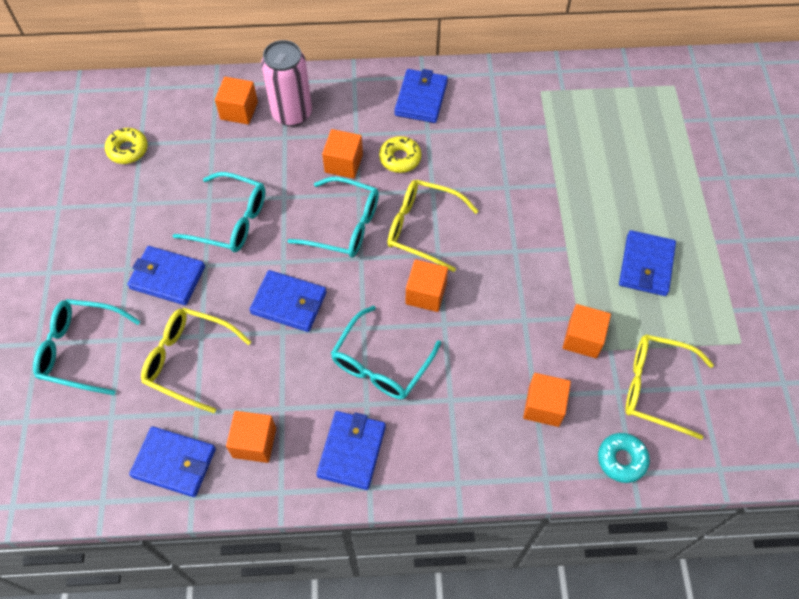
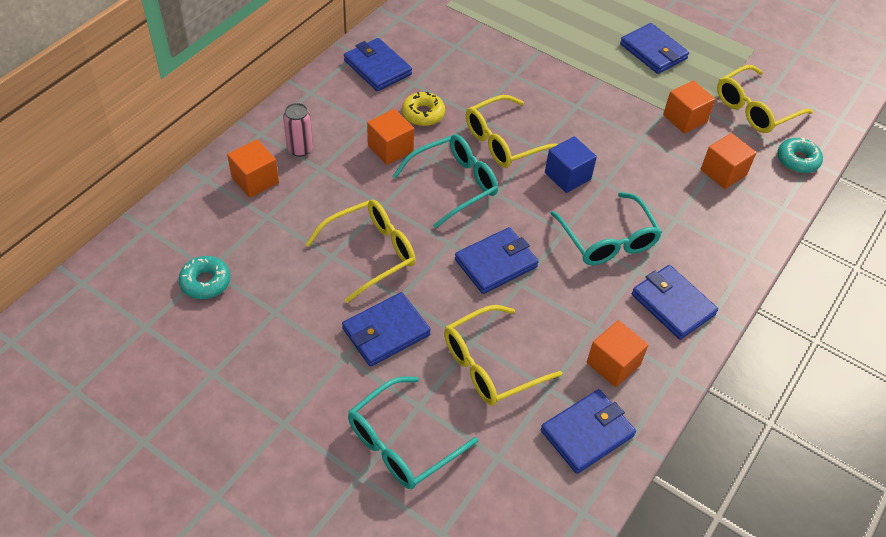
camera: 55 degrees left, 10 degrees down
yellow donut [105,128,148,164] -> turquoise donut [178,256,231,299]
turquoise glasses [173,172,265,252] -> yellow glasses [305,200,416,303]
pink can [261,40,312,126] -> pink can [283,103,313,157], size x0.57
orange cube [406,259,448,312] -> blue cube [545,136,597,193]

